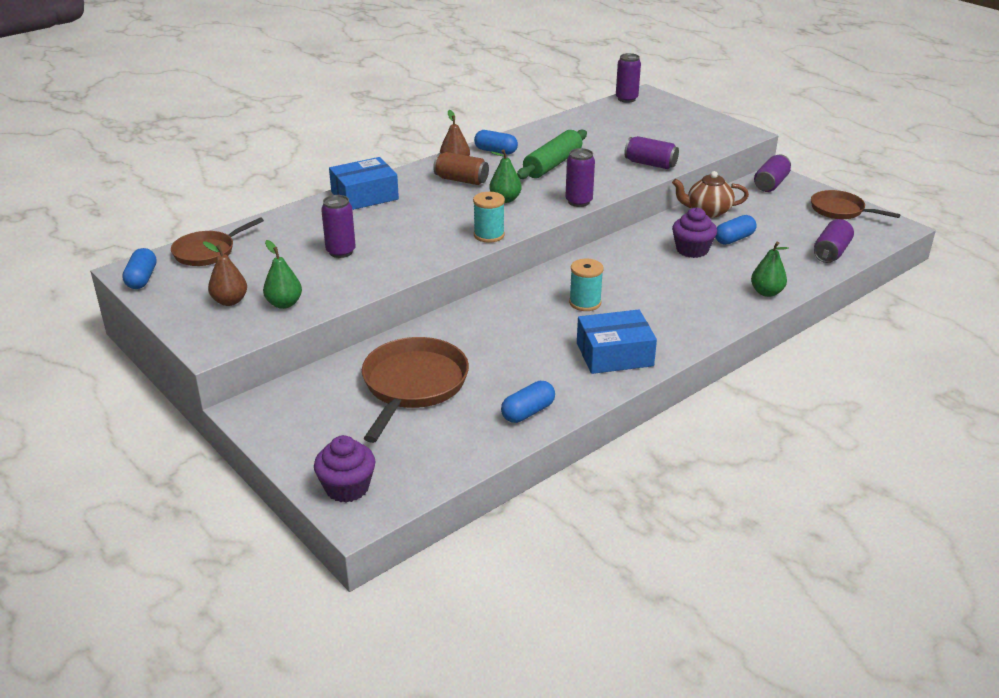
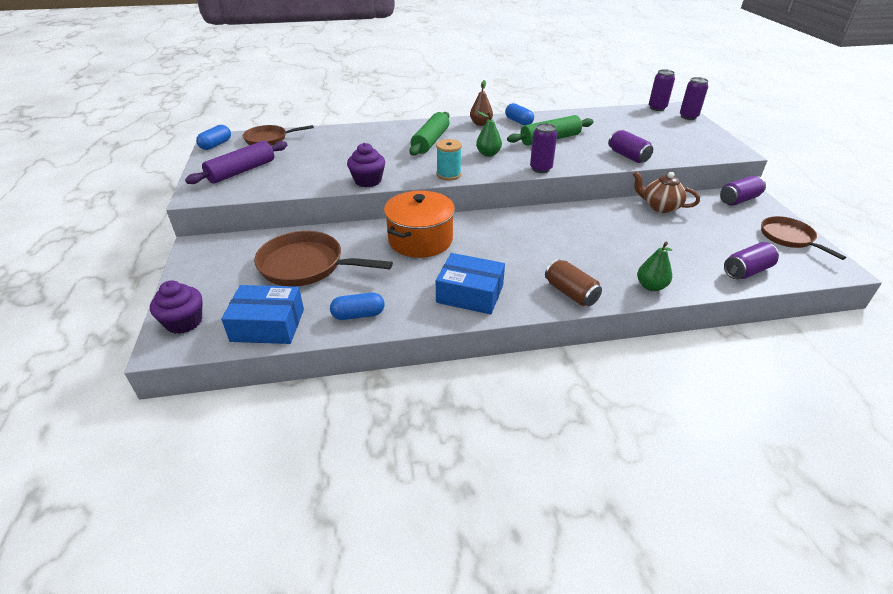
camera: 30 degrees right, 5 degrees up
brown pear [203,241,247,306] -> purple rolling pin [185,141,287,184]
green pear [263,240,302,309] -> none
purple can [321,195,356,258] -> purple can moved to [680,77,708,120]
blue box [329,157,399,210] -> blue box moved to [221,285,304,344]
brown pan [362,337,469,443] -> brown pan turned 120 degrees counterclockwise [254,231,393,287]
brown can [433,152,489,185] -> brown can moved to [545,259,602,306]
turquoise spool [569,259,604,311] -> none
purple cupcake [672,208,717,258] -> purple cupcake moved to [347,143,385,187]
blue capsule [715,215,756,245] -> none
none -> orange pot [384,190,455,258]
none -> green rolling pin [410,112,449,155]

